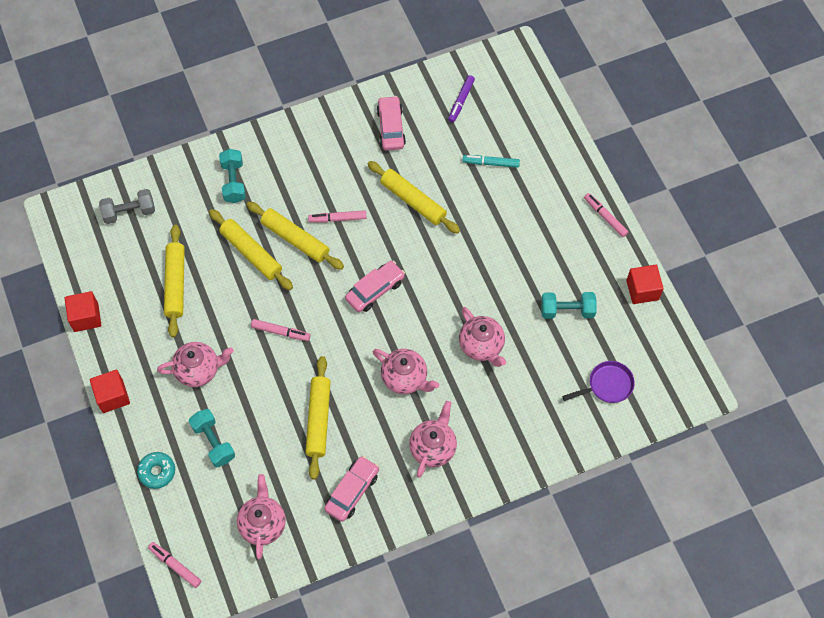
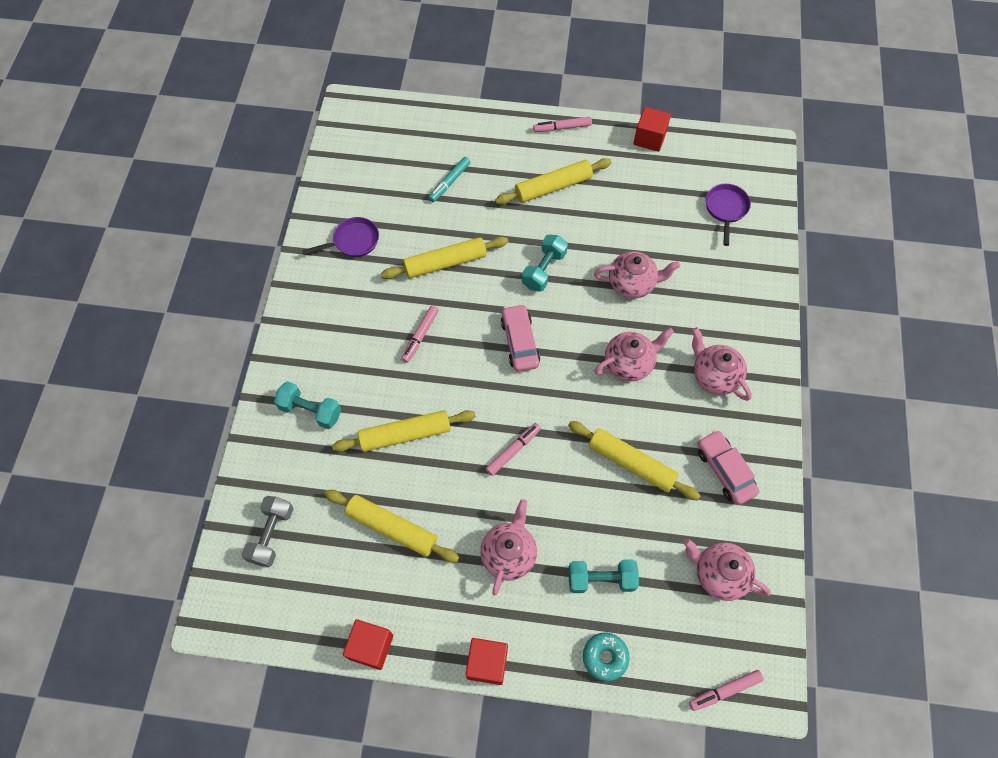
camera: 60 degrees left, 0 degrees up
yellow rolling pin [247,202,344,270] -> yellow rolling pin moved to [495,158,612,205]
pink car [376,96,406,151] -> purple pan [302,217,379,257]
purple marker [448,75,475,123] -> none
turquoise dumbbell [541,292,597,319] -> turquoise dumbbell moved to [522,234,568,292]

